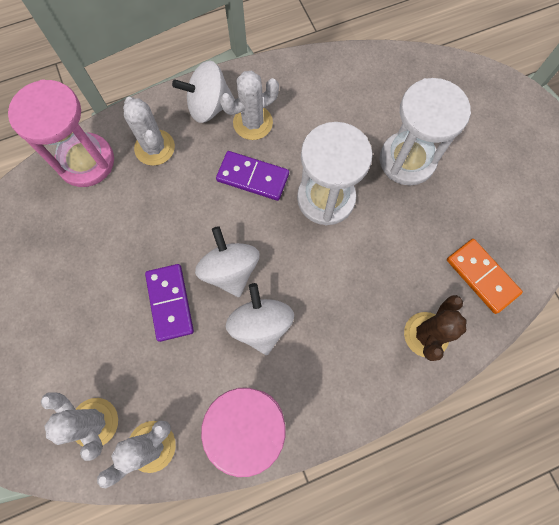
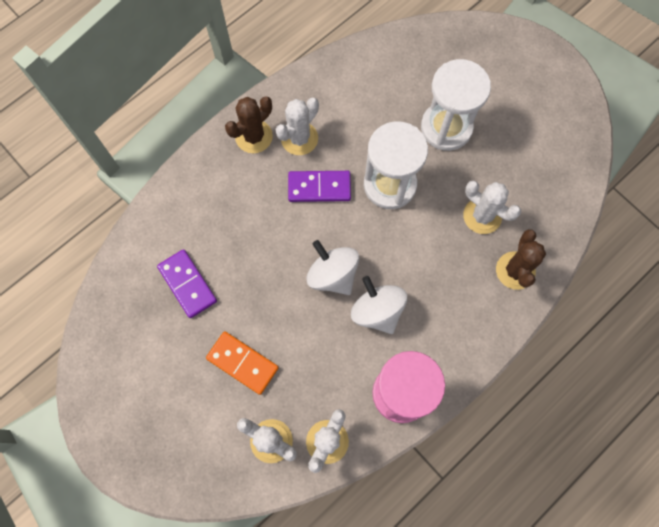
camera: 20 degrees left, 0 degrees up
pink hourglass [8,79,114,187] -> none
white cactus [123,97,175,166] -> white cactus moved to [463,181,521,234]
purple domino [145,264,194,342] -> purple domino moved to [157,249,217,318]
white spinning top [172,61,235,123] -> brown cactus [225,96,273,153]
orange domino [447,239,523,314] -> orange domino moved to [206,331,279,395]

